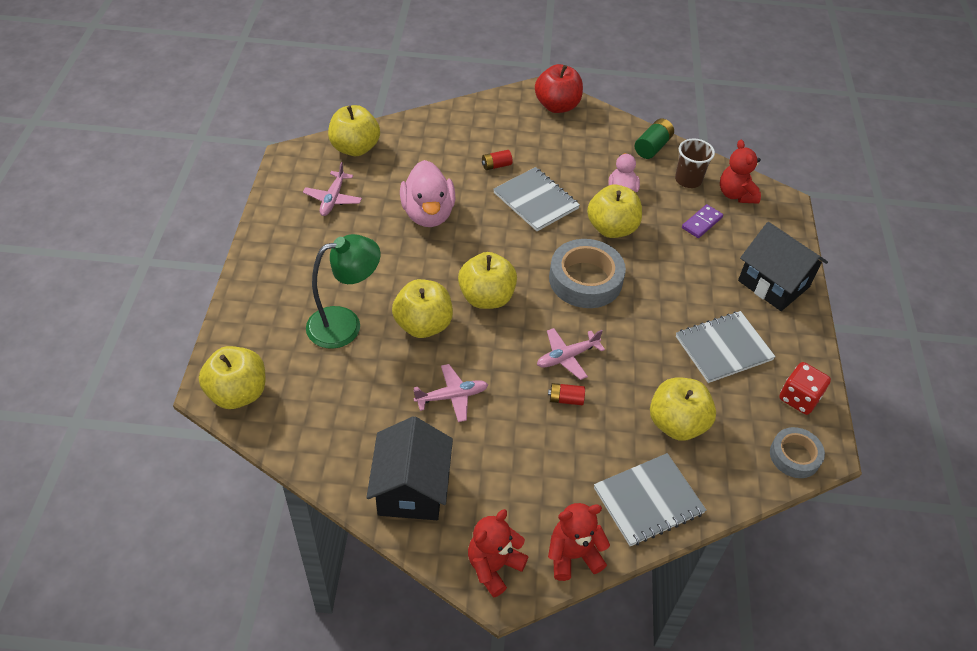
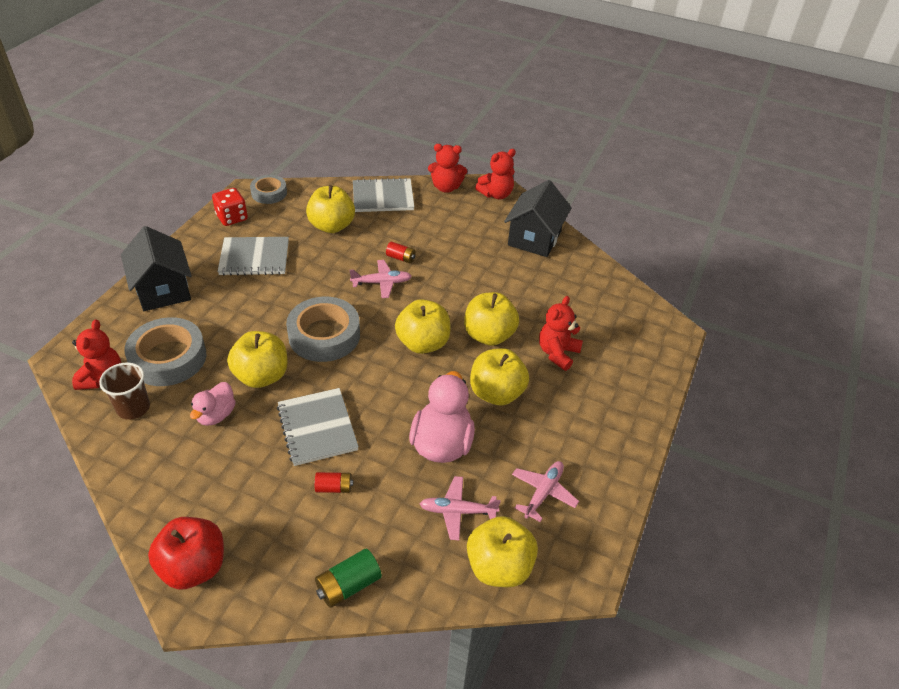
camera: 160 degrees left, 5 degrees down
yellow apple [199,346,265,409] -> yellow apple moved to [470,348,529,406]
green lamp [306,234,380,349] -> red teddy bear [539,296,583,371]
pink plane [414,364,488,422] -> pink plane moved to [420,476,501,540]
green battery [635,118,674,159] -> green battery moved to [315,549,382,608]
purple domino [682,204,723,238] -> grey tape [124,317,206,386]

